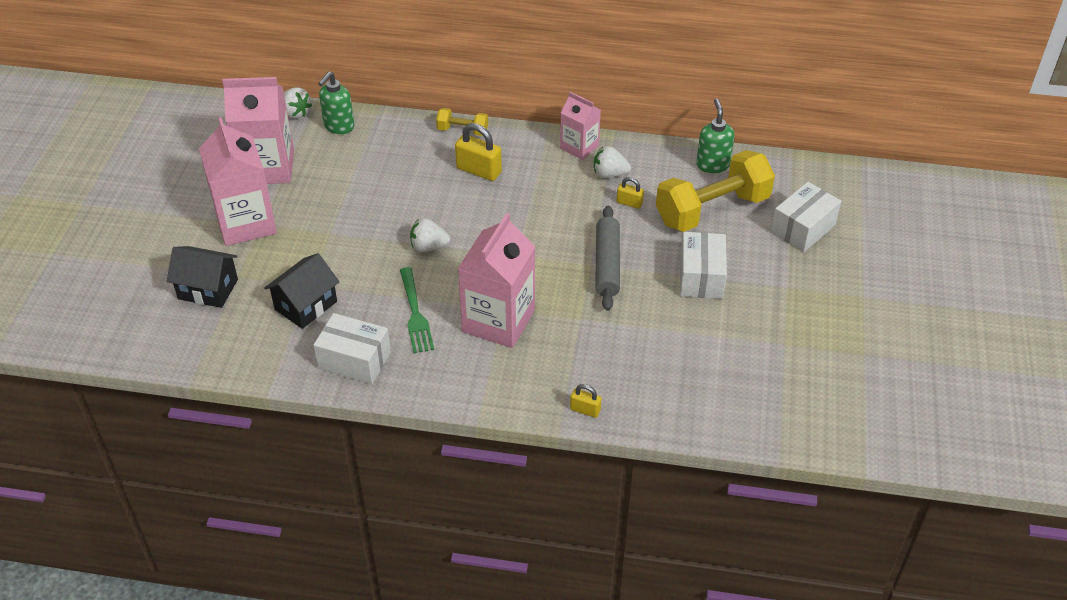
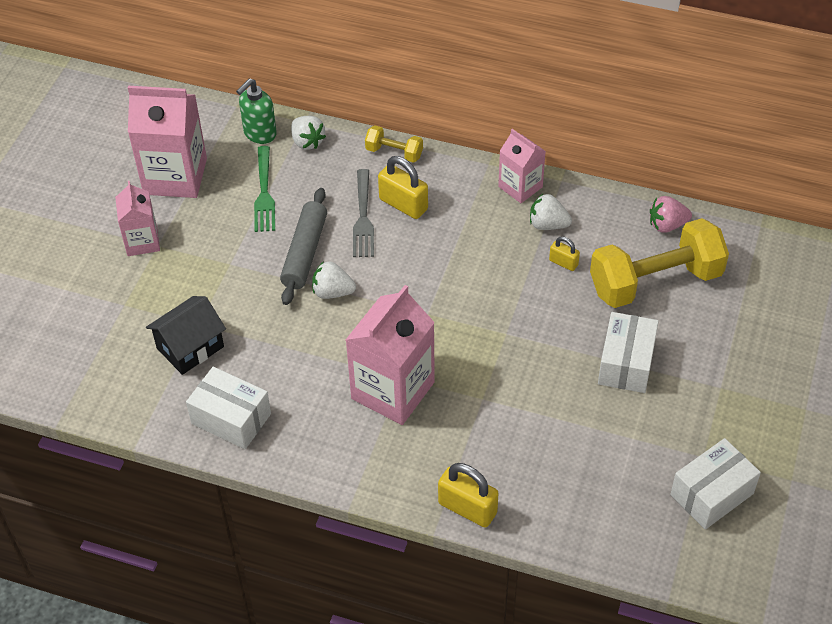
camera: 10 degrees right, 5 degrees up
black house [167,246,238,308] -> none
pink carton [199,117,277,246] -> pink carton [115,181,160,256], size x0.58
white strawberry [284,88,312,118] -> white strawberry moved to [291,116,326,150]
green fork [400,267,434,353] -> green fork moved to [254,146,275,232]
yellow padlock [570,384,601,418] -> yellow padlock [438,463,499,527], size x1.79
grey rolling pin [595,206,620,311] -> grey rolling pin moved to [280,188,327,305]
green soap dispenser [696,99,735,173] -> pink strawberry [650,196,692,233]
white box [771,182,841,252] -> white box moved to [670,438,761,529]
none -> grey fork [353,169,374,257]

